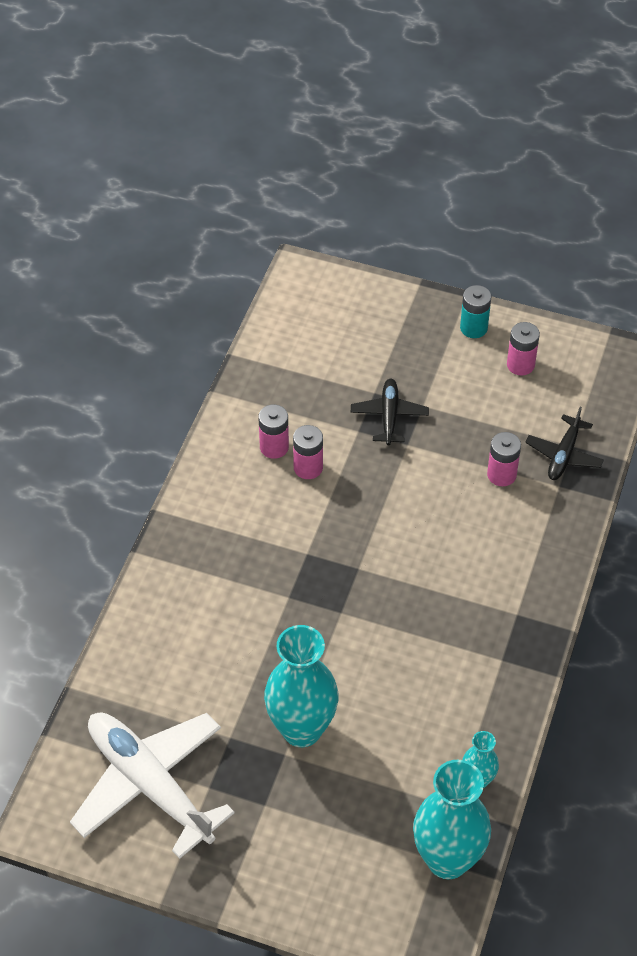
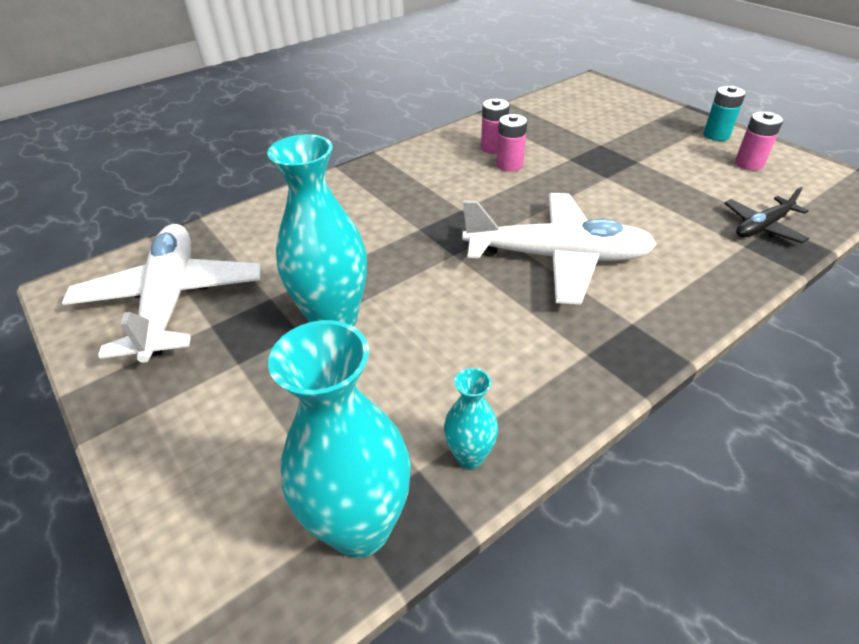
camera: 35 degrees right, 10 degrees down
black plane [351,379,429,445] -> none
pink battery [487,432,521,486] -> none
none -> white plane [462,193,657,304]

